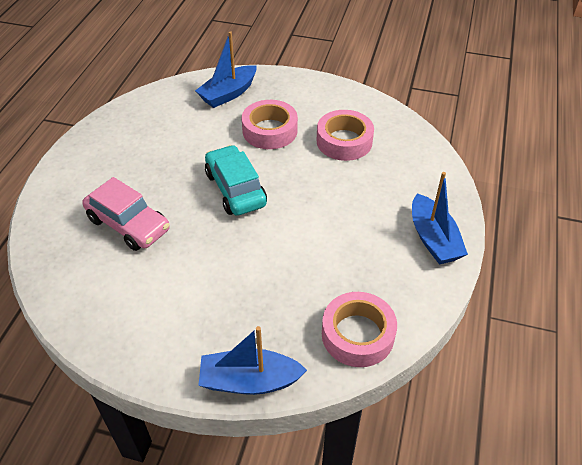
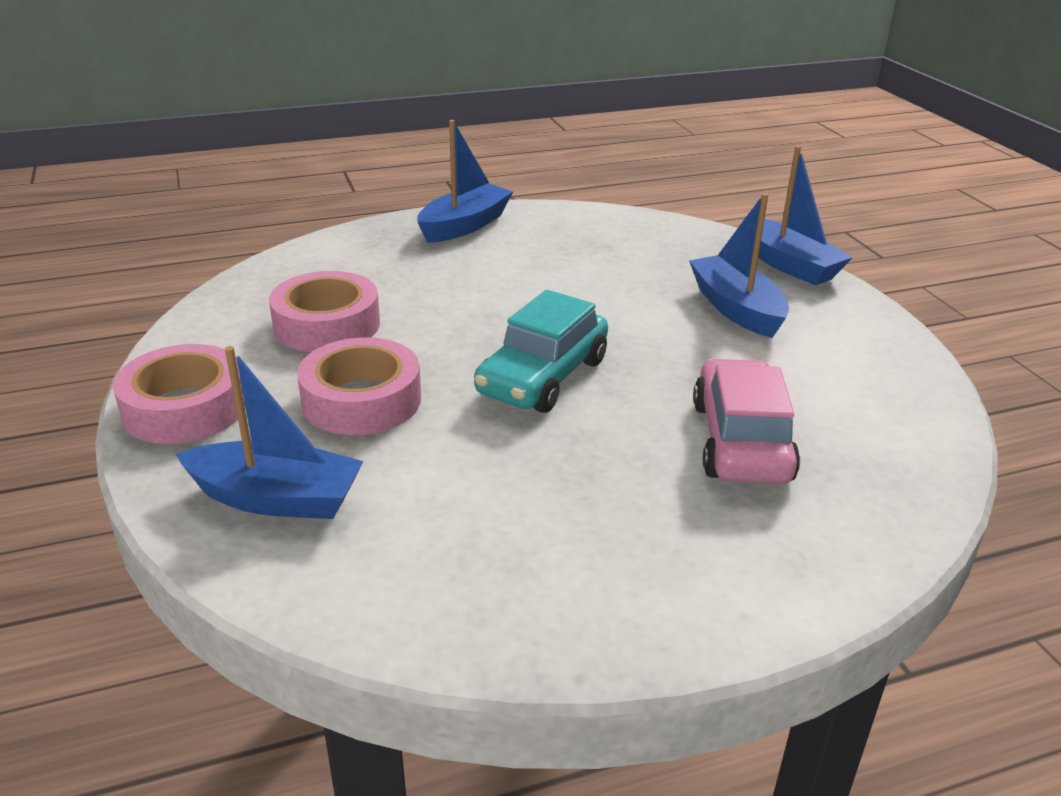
camera: 125 degrees left, 15 degrees down
pink tape [322,292,397,367] -> pink tape moved to [113,344,246,444]
none -> blue boat [689,193,789,338]

